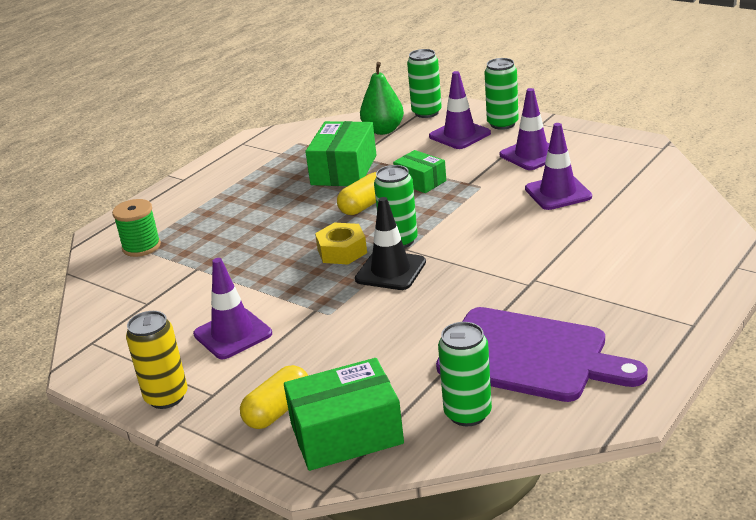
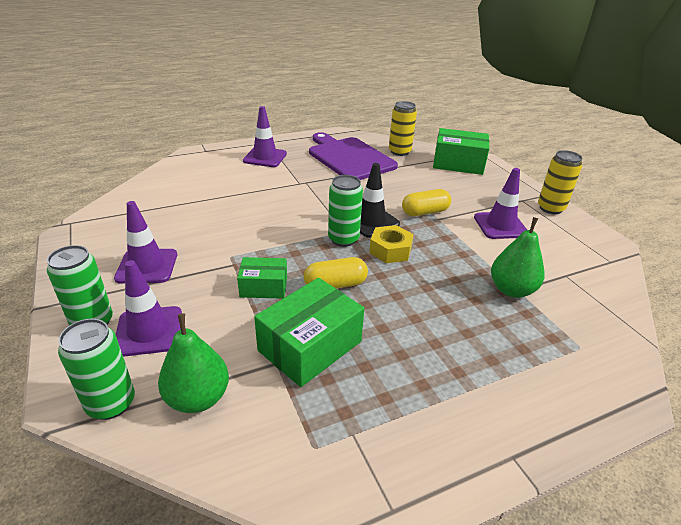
camera: 155 degrees left, 5 degrees up
green spool [112,199,161,257] -> none
yellow capsule [240,365,308,429] -> yellow capsule moved to [402,189,451,216]
green box [393,150,446,193] -> green box turned 75 degrees counterclockwise [237,257,287,299]
green can [438,322,492,426] -> yellow can [389,101,417,156]
purple traffic cone [525,123,592,210] -> purple traffic cone moved to [243,106,287,167]
none -> green pear [491,217,545,298]

